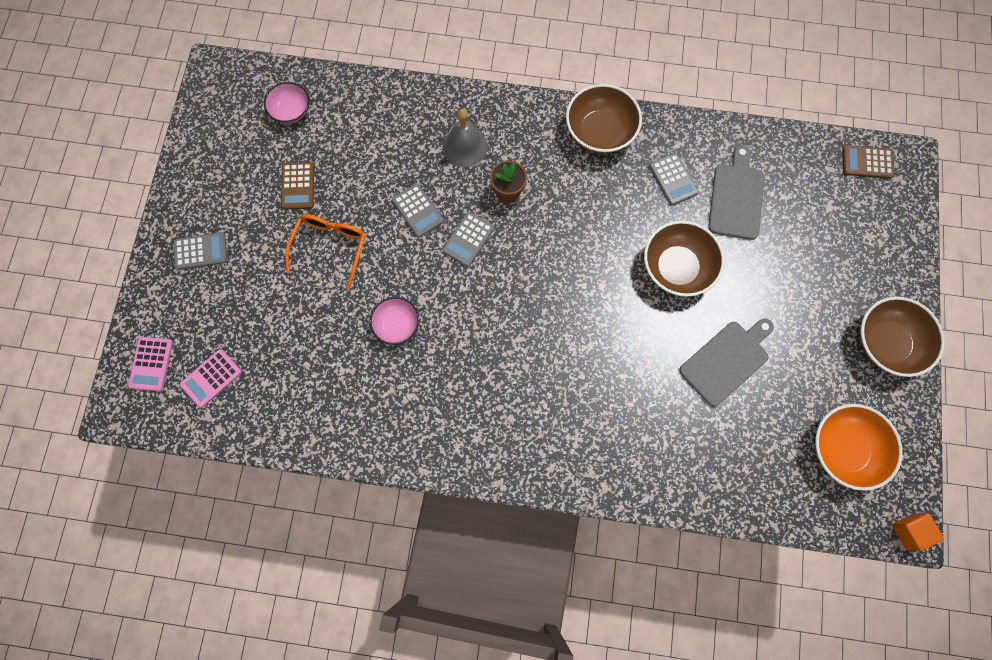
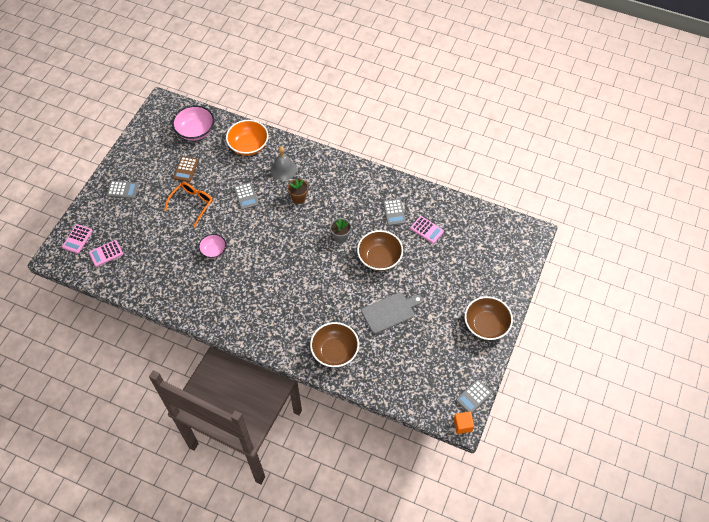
camera: 15 degrees right, 15 degrees down
pink bowl [264,82,310,124] -> pink bowl [172,105,214,141], size x1.63
grey calculator [442,212,494,267] -> grey calculator moved to [456,379,492,414]
brown bowl [566,84,642,154] -> brown bowl moved to [310,322,359,367]
grey cutting board [708,145,765,240] -> pink calculator [410,216,444,244]
orange bowl [815,404,903,491] -> orange bowl moved to [226,120,268,156]
brown calculator [842,145,894,179] -> none
none -> grey flower pot [330,218,351,243]

